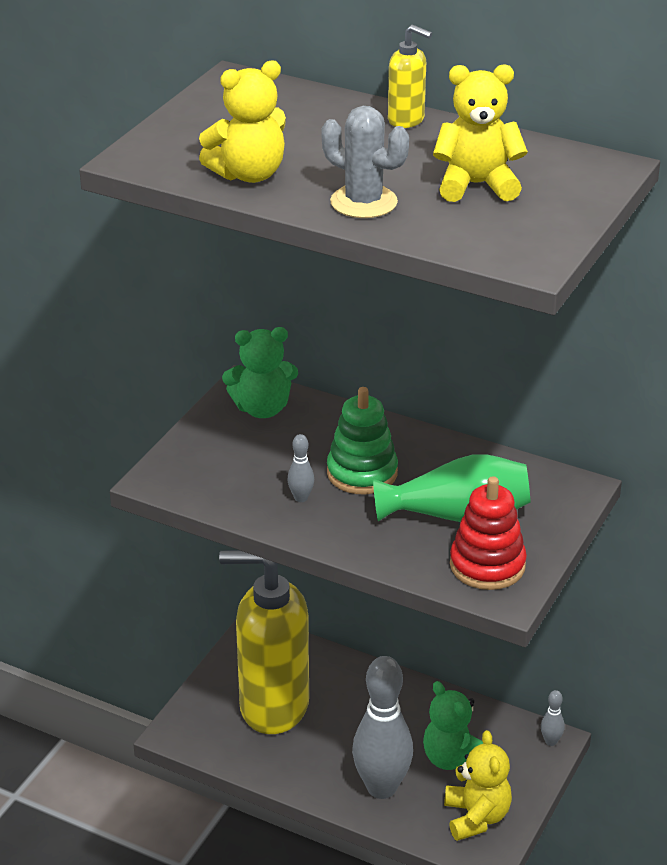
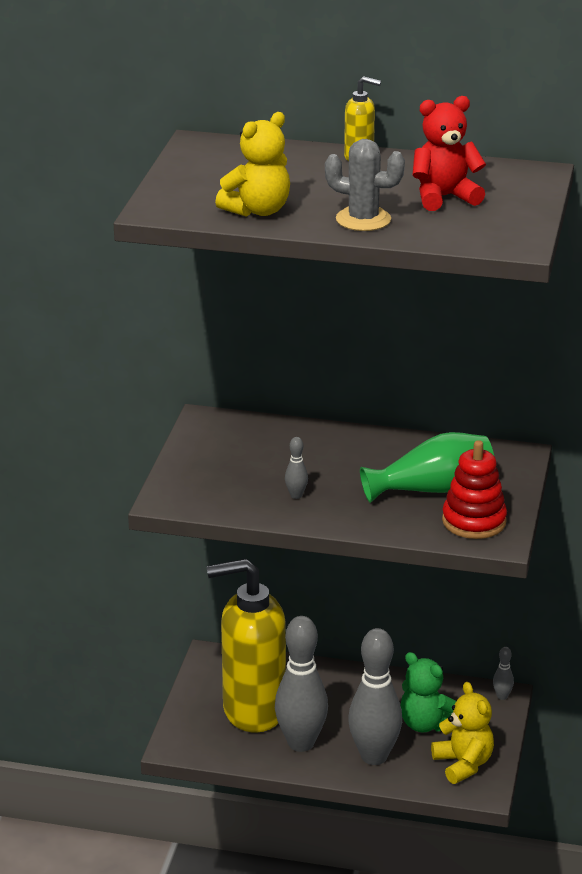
camera: 15 degrees left, 5 degrees down
green teddy bear [222,327,298,418] -> none
green stacking toy [327,387,398,494] -> none
yellow teddy bear [433,65,528,202] -> red teddy bear [413,96,486,211]
none -> grey bowling pin [275,616,328,752]

